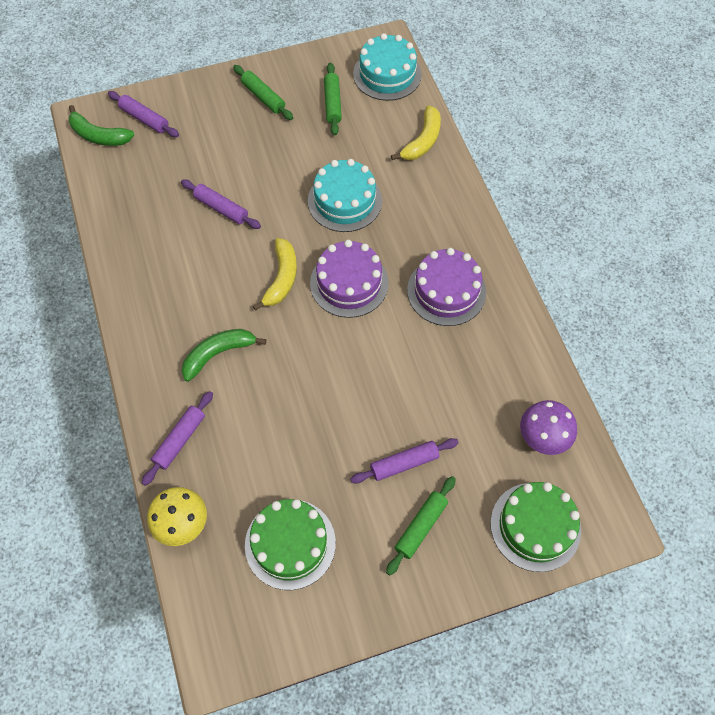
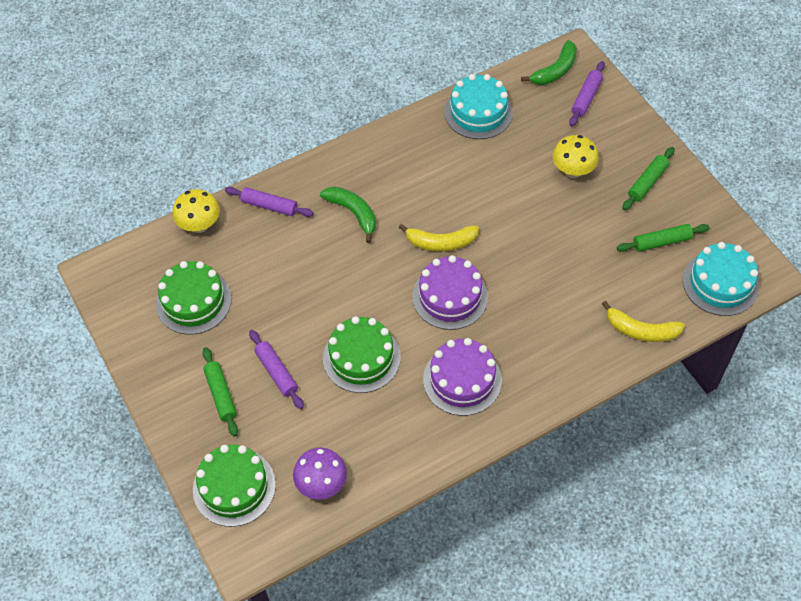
camera: 80 degrees right, 5 degrees down
green banana [68,105,134,146] -> green banana turned 150 degrees counterclockwise [521,40,577,85]
purple rolling pin [181,180,261,229] -> none
turquoise cake [308,159,382,232] -> turquoise cake moved to [444,74,513,139]
green rolling pin [386,476,456,575] -> green rolling pin turned 45 degrees clockwise [202,347,238,437]
none -> green cake [323,316,401,393]
none -> yellow mushroom [552,135,599,178]

